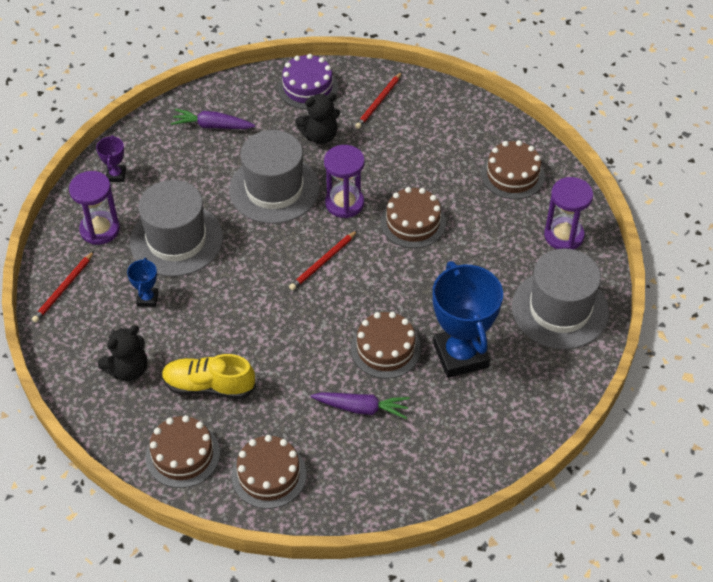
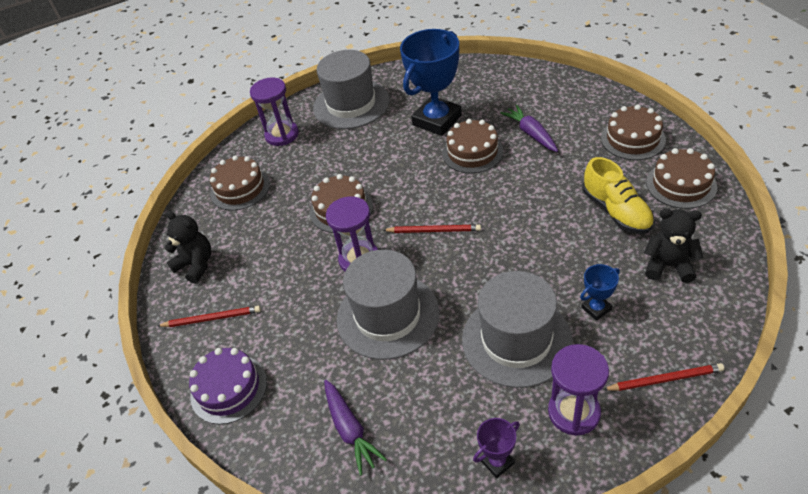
camera: 120 degrees left, 5 degrees down
black teddy bear [295,93,340,144] -> black teddy bear moved to [165,211,211,284]

